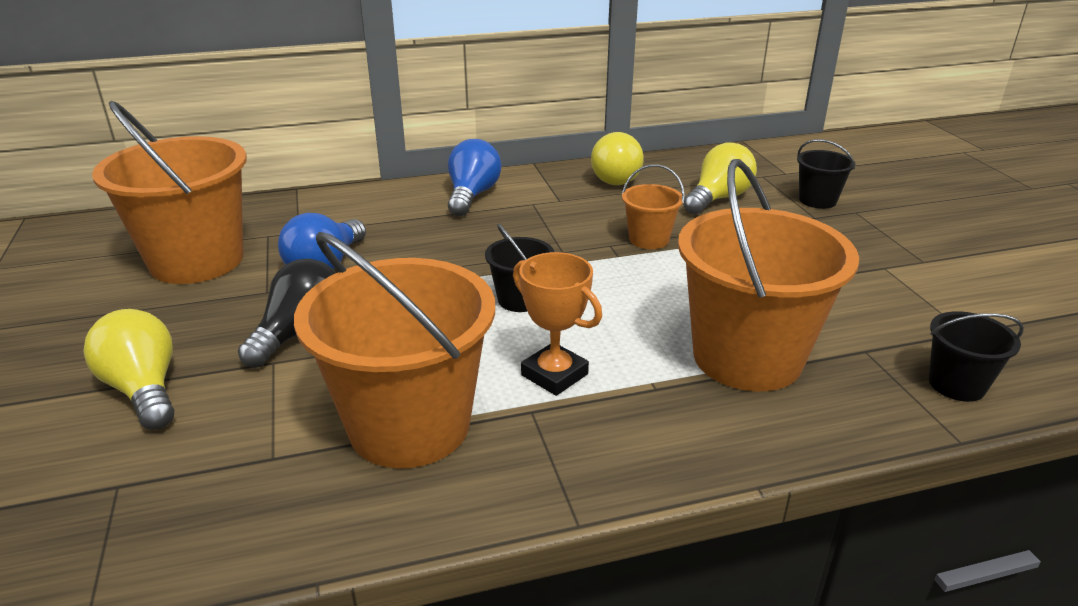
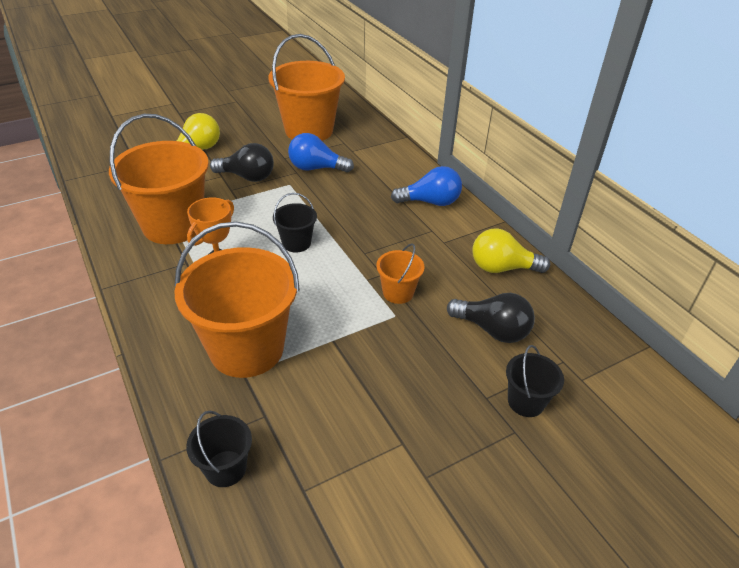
camera: 75 degrees right, 10 degrees up
yellow light bulb [683,142,757,214] -> black light bulb [447,293,535,343]

